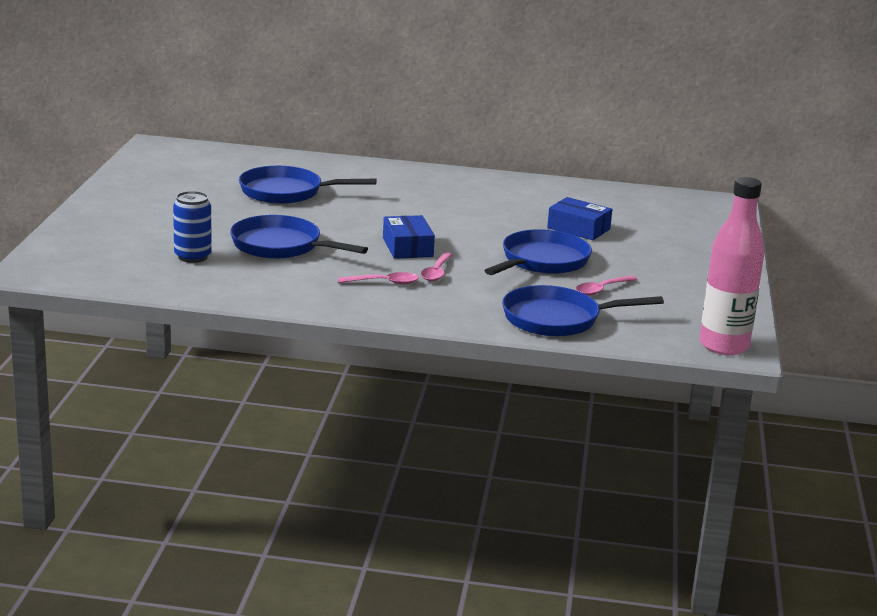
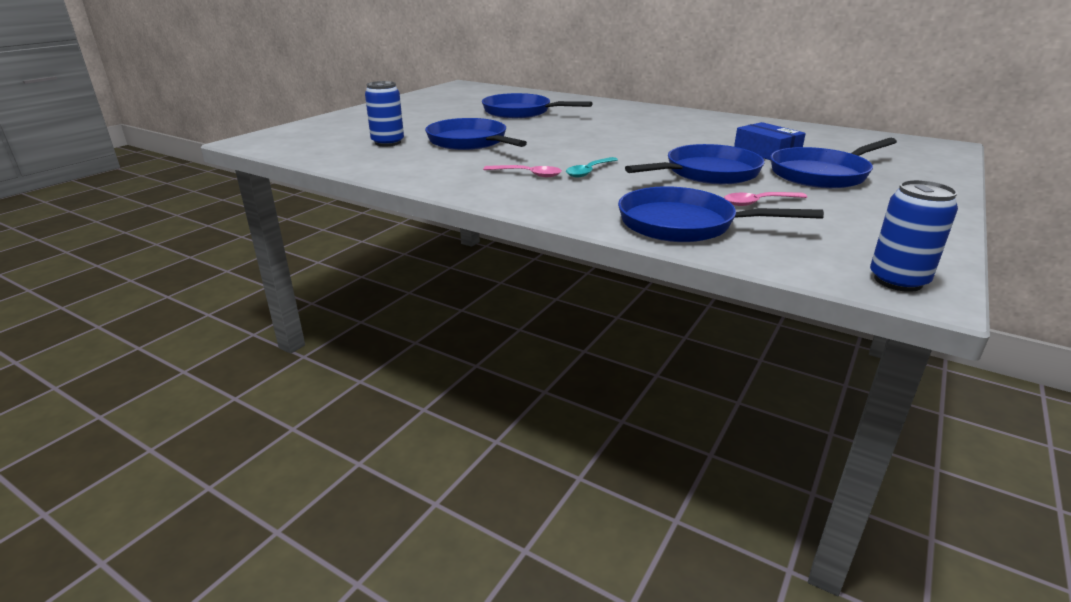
camera: 25 degrees right, 5 degrees up
blue box [383,215,435,259] -> none
pink spoon [421,252,453,281] -> turquoise spoon [566,157,618,177]
pink bottle [699,177,765,355] -> blue can [870,180,958,292]
none -> blue pan [770,138,897,189]

